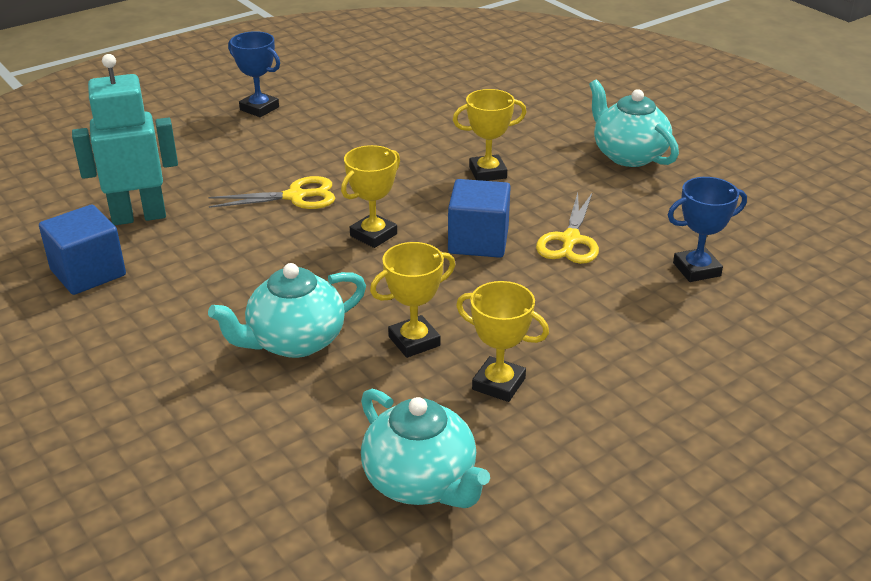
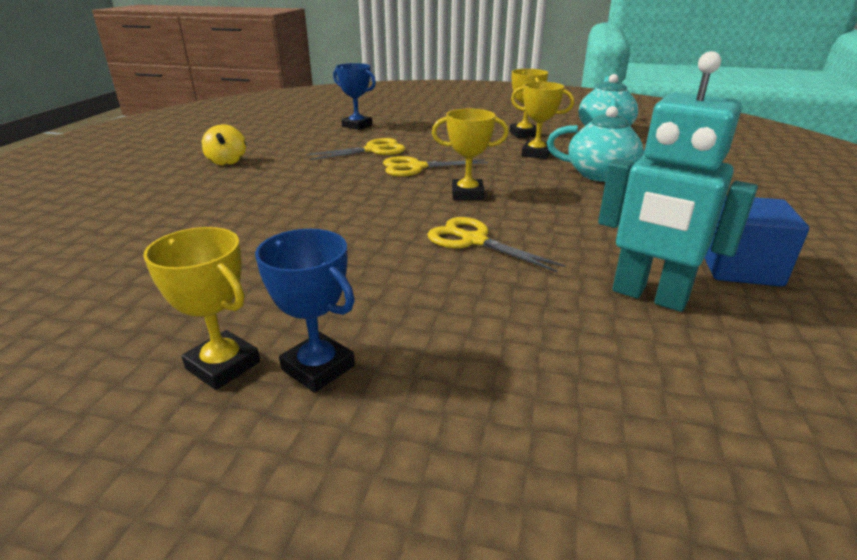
camera: 130 degrees left, 5 degrees down
blue trophy [228,31,280,117] -> blue trophy turned 45 degrees counterclockwise [255,229,355,393]
blue cube [448,179,511,258] -> yellow scissors [383,156,488,176]
yellow trophy [453,89,527,181] -> yellow trophy moved to [143,227,260,390]
turquoise teapot [589,79,679,167] -> yellow spinning top [201,124,246,165]

